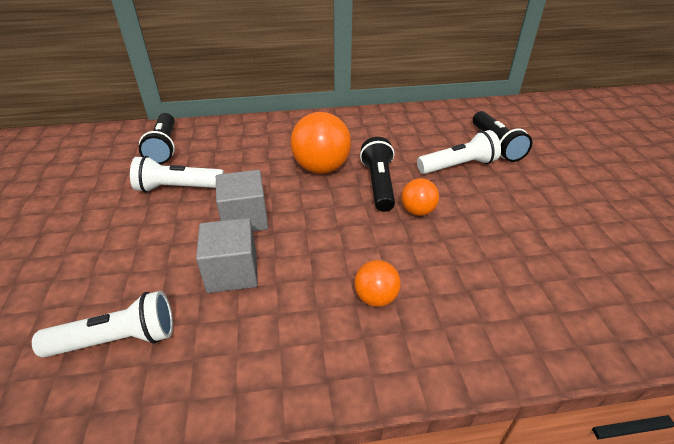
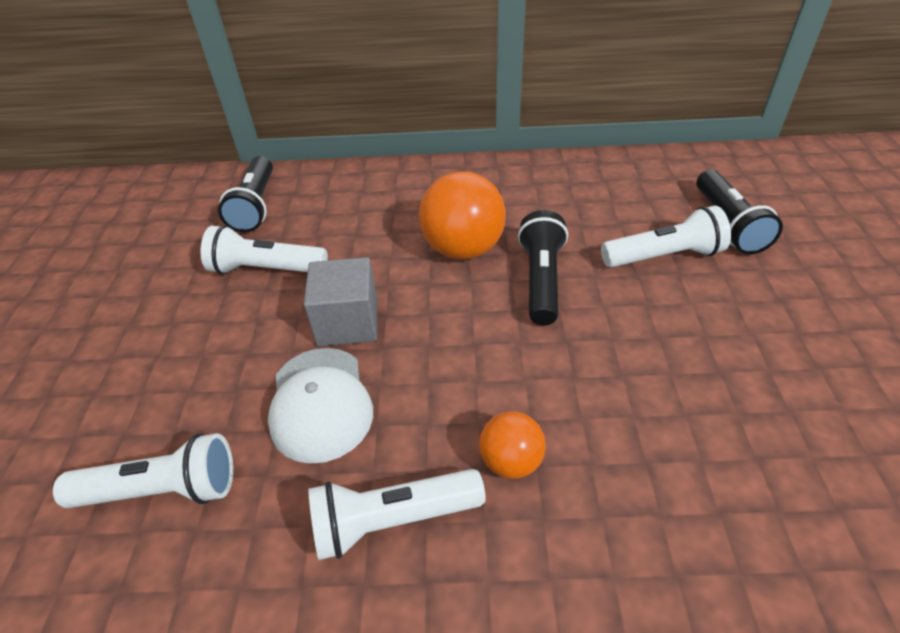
camera: 10 degrees right, 5 degrees up
grey cube [196,218,258,293] -> white cap [268,348,373,464]
orange ball [401,178,439,216] -> none
none -> white flashlight [308,469,486,560]

